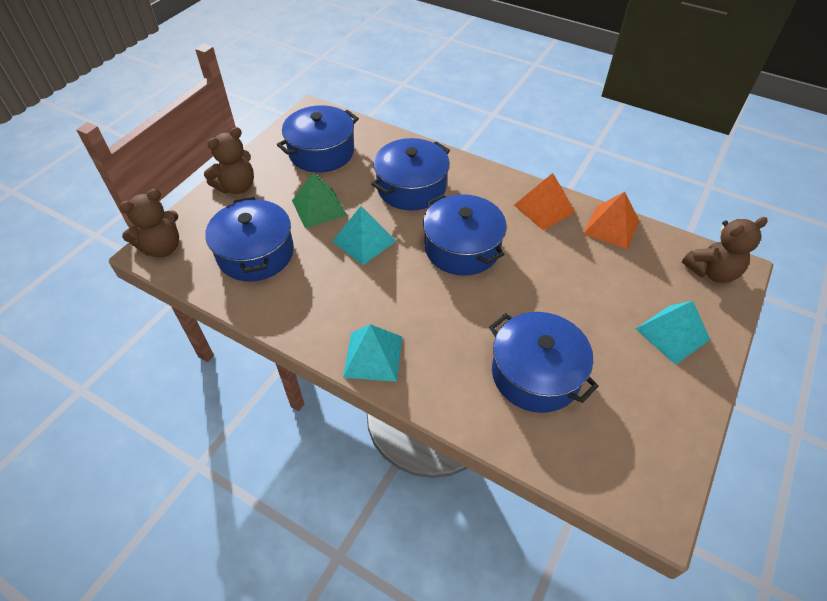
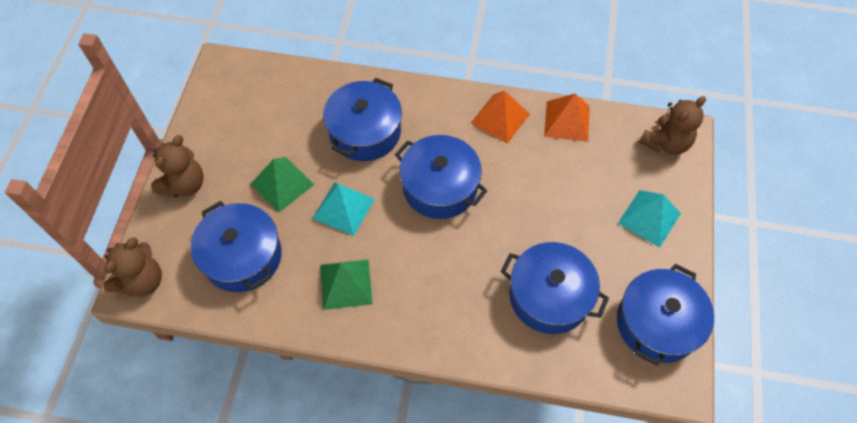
camera: 20 degrees left, 10 degrees up
blue pot [277,105,359,173] -> blue pot moved to [617,264,714,365]
turquoise pyramid [343,324,402,382] -> none
none -> green pyramid [321,259,373,310]

